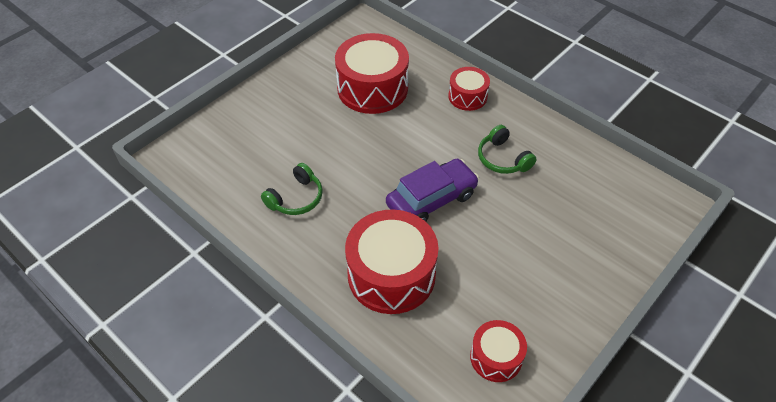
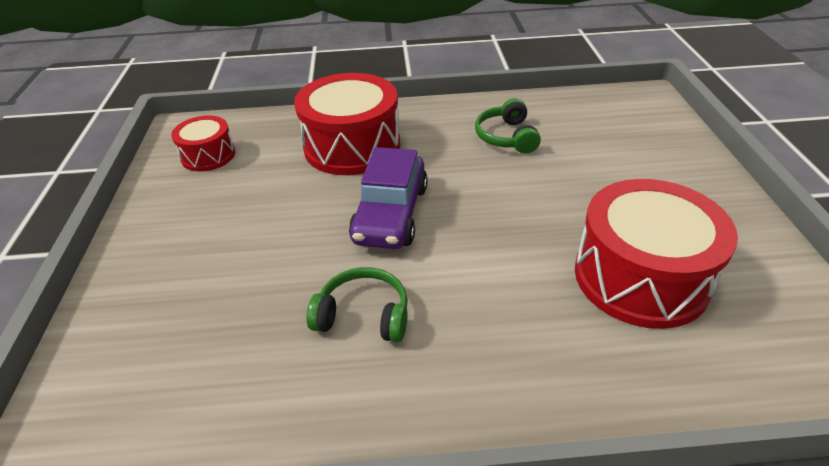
camera: 135 degrees right, 10 degrees down
red drum [448,67,490,111] -> none

